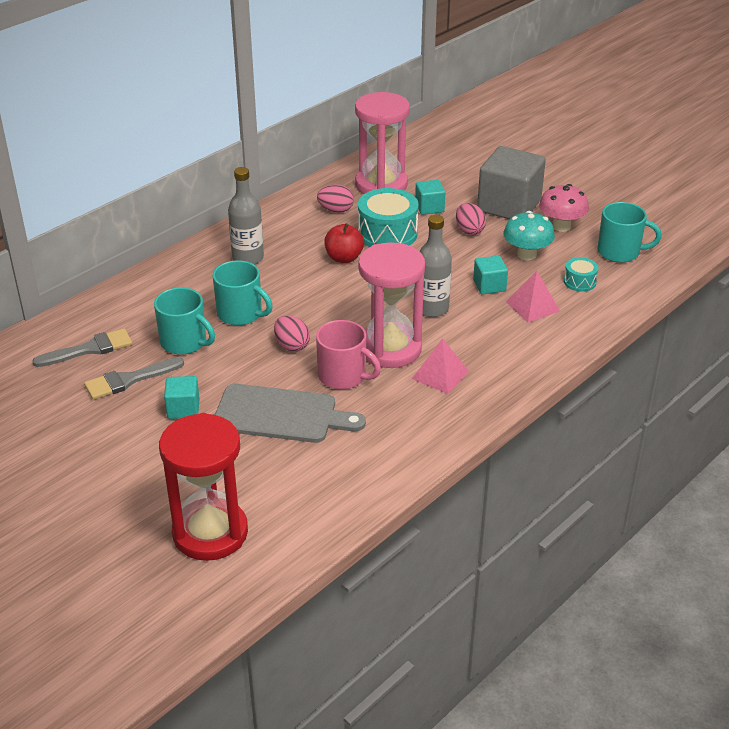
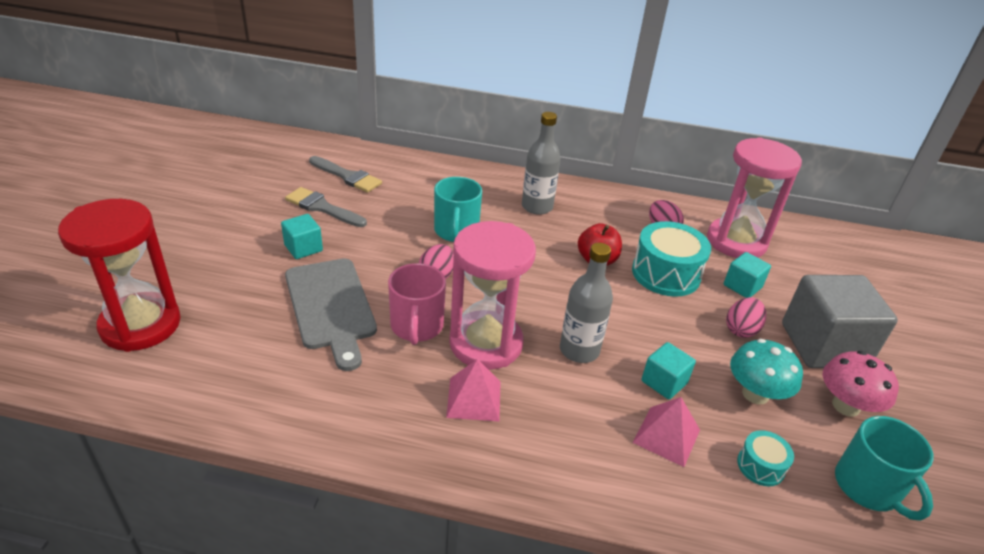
camera: 55 degrees right, 0 degrees up
turquoise mug [154,287,215,355] -> none

